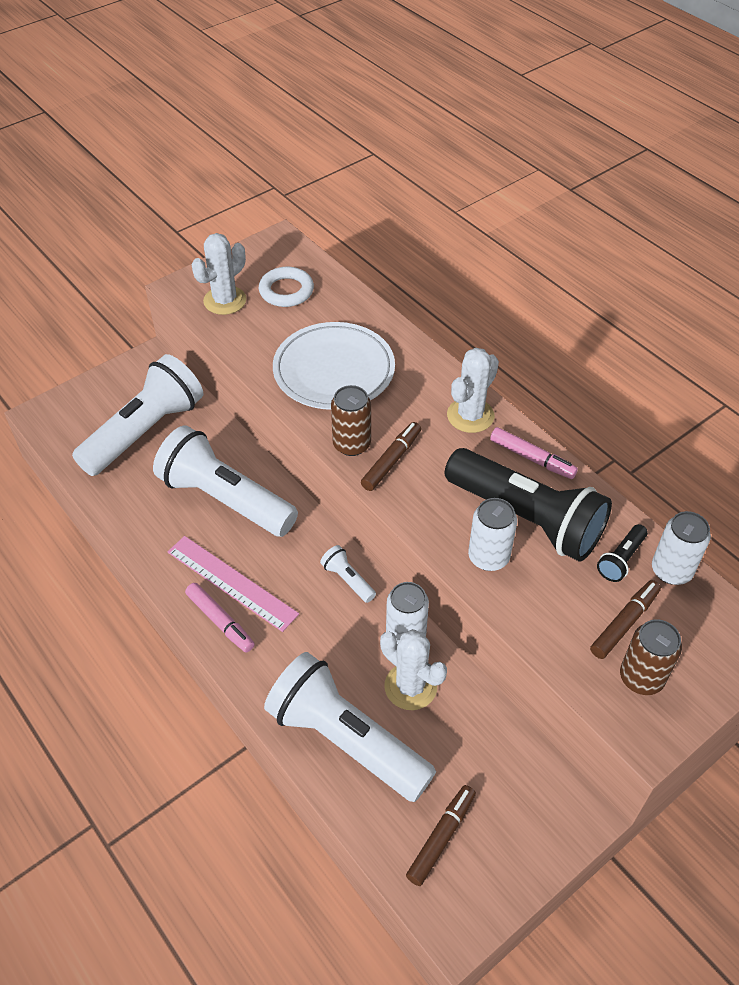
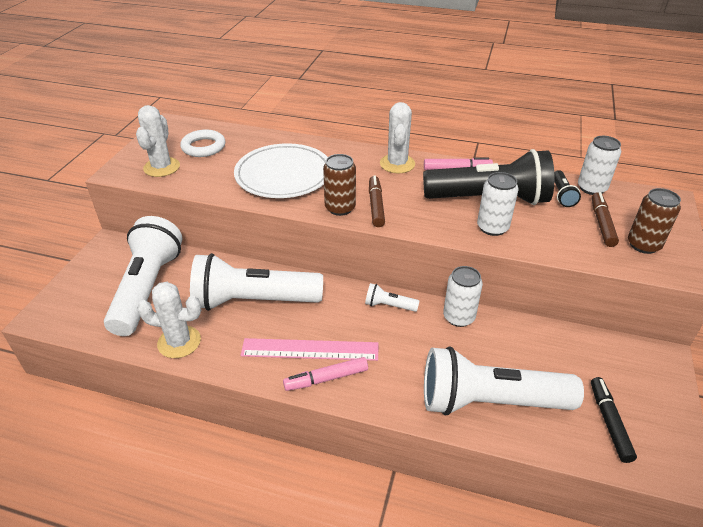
camera: 35 degrees left, 10 degrees down
pink marker [185,583,255,653] -> pink marker turned 150 degrees clockwise [283,357,368,391]
white cactus [380,629,447,710] -> white cactus moved to [137,282,201,358]
brown marker [406,785,476,886] -> black marker [591,377,637,463]

